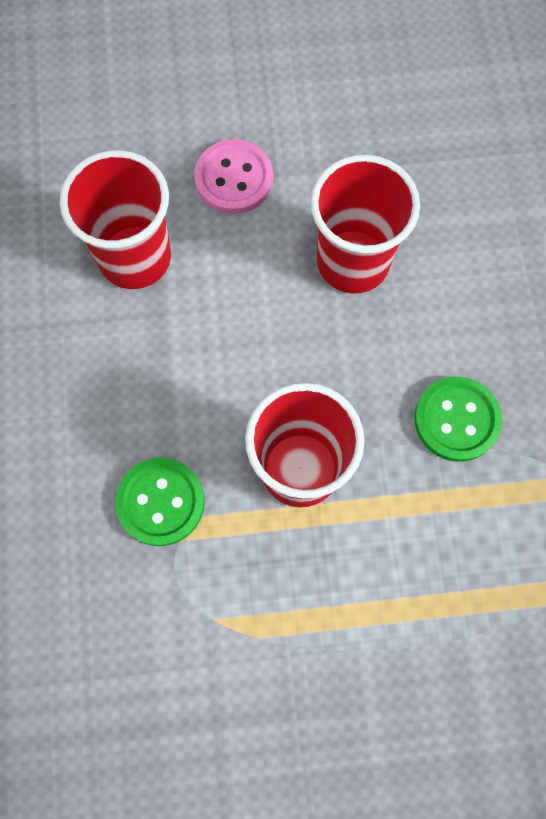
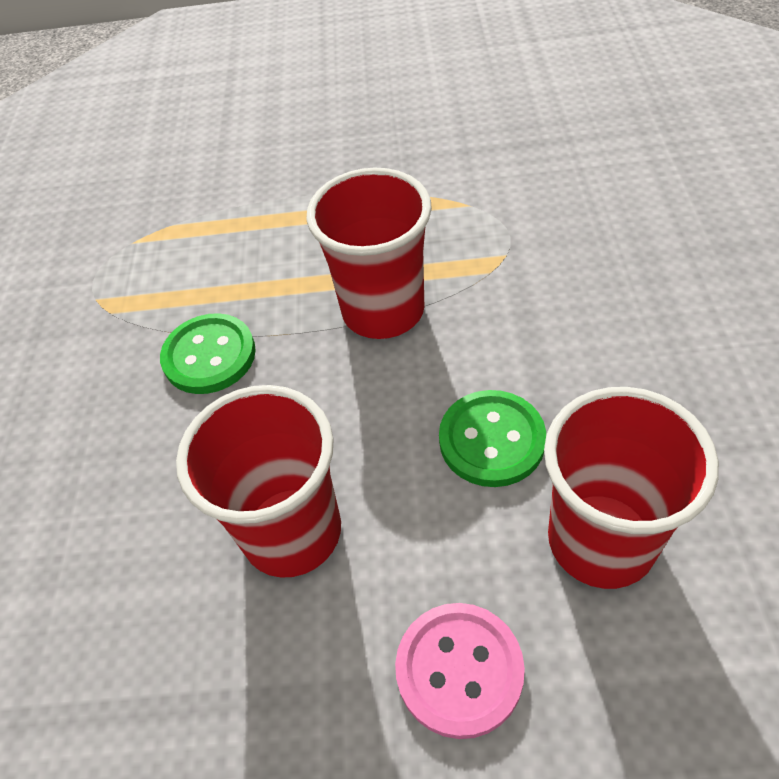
camera: 170 degrees left, 20 degrees down
green button [115,457,205,546] -> green button moved to [439,390,546,487]

